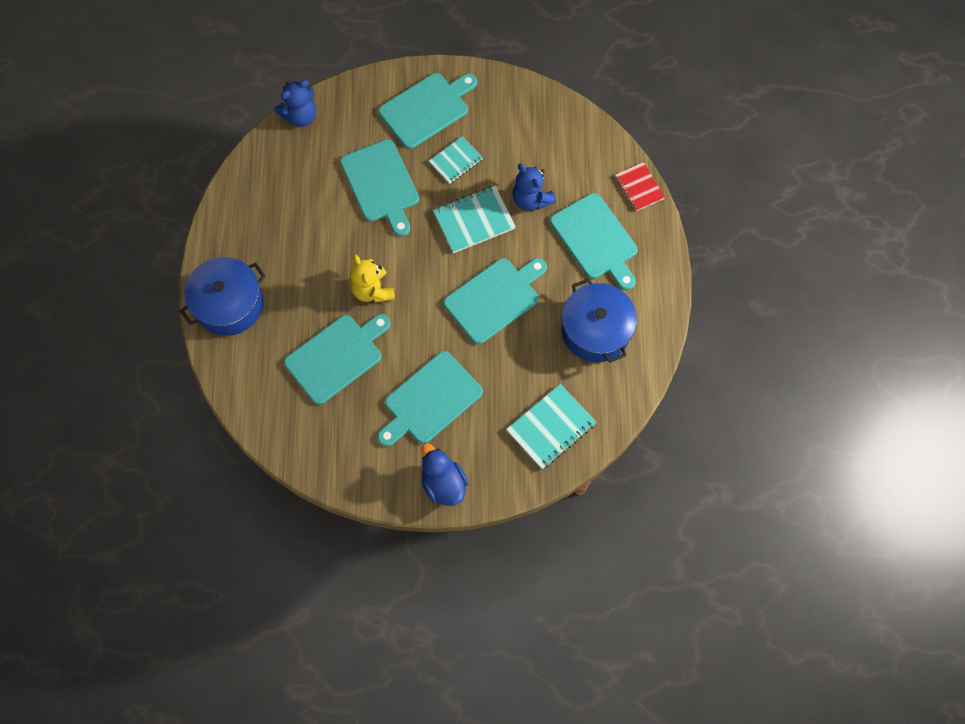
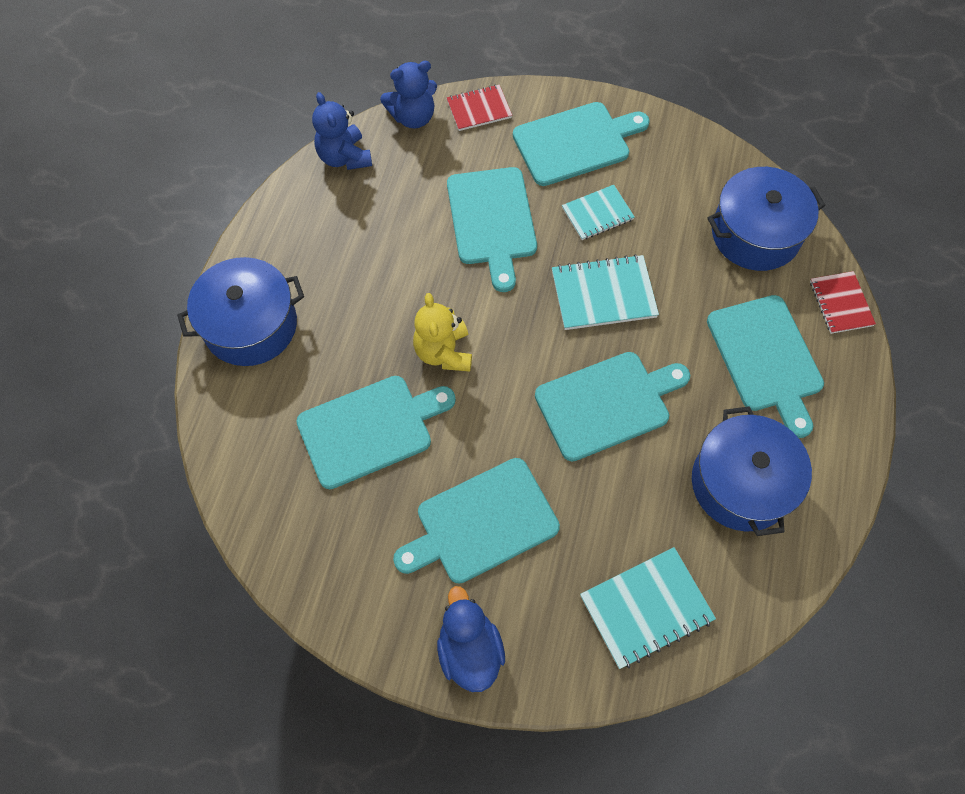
camera: 15 degrees right, 5 degrees down
blue teddy bear [512,164,556,211] -> blue teddy bear moved to [312,92,372,170]
none -> red notebook [447,85,512,131]
none -> blue pot [707,167,825,271]

